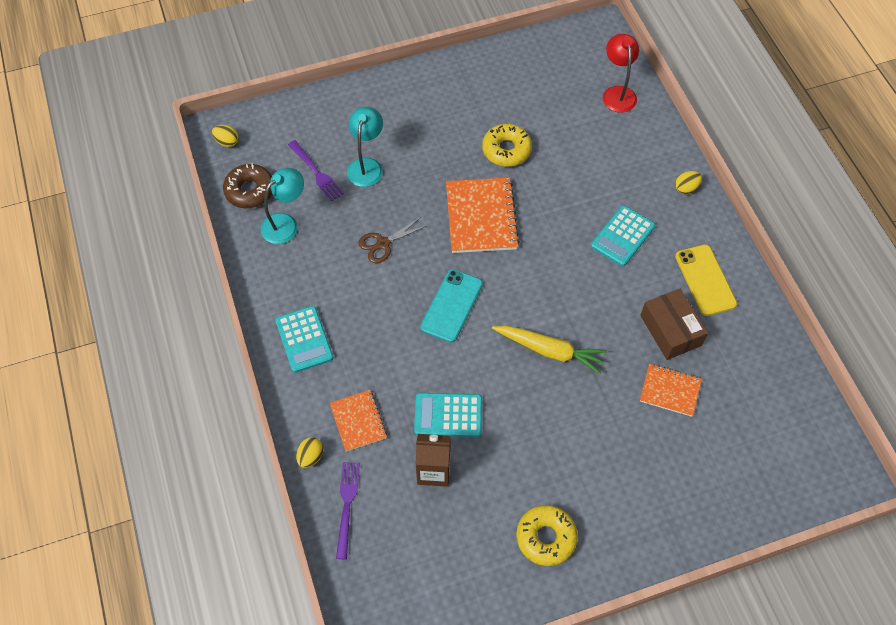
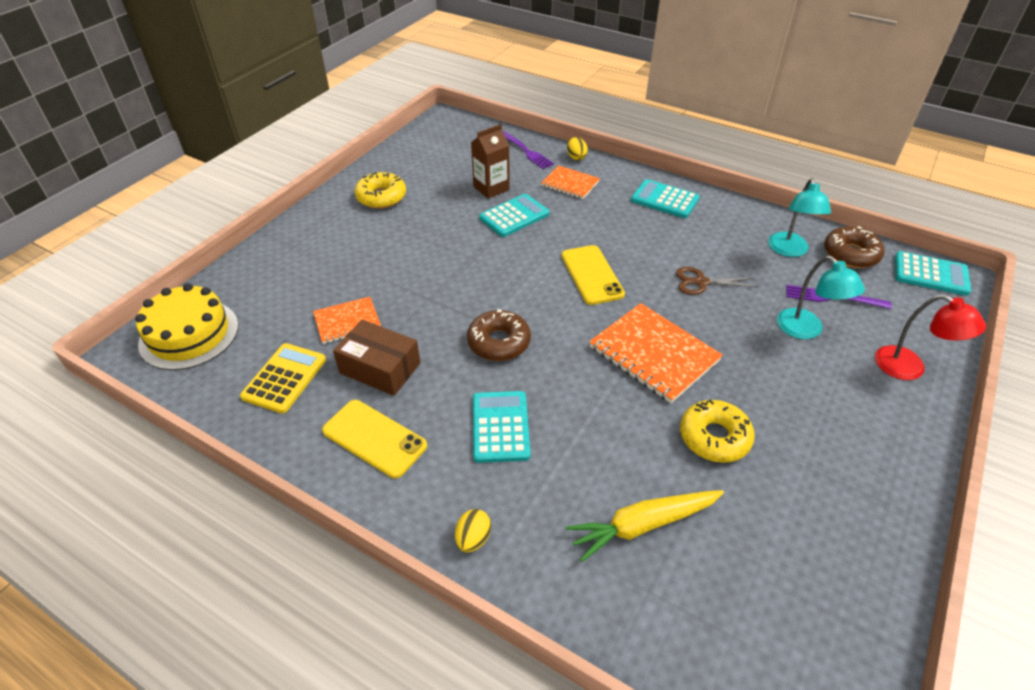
camera: 140 degrees right, 15 degrees down
yellow egg [212,125,239,147] -> turquoise calculator [895,251,971,295]
brown scissors [358,217,428,263] -> brown scissors turned 105 degrees counterclockwise [676,267,757,295]
turquoise phone [420,269,483,343] -> yellow phone [561,245,625,305]
yellow carrot [492,326,607,374] -> yellow carrot moved to [566,490,724,562]
red lamp [603,34,639,113] -> red lamp moved to [875,294,986,380]
none -> yellow cake [135,283,238,370]
none -> yellow calculator [240,343,326,414]
none -> brown donut [467,309,531,361]

